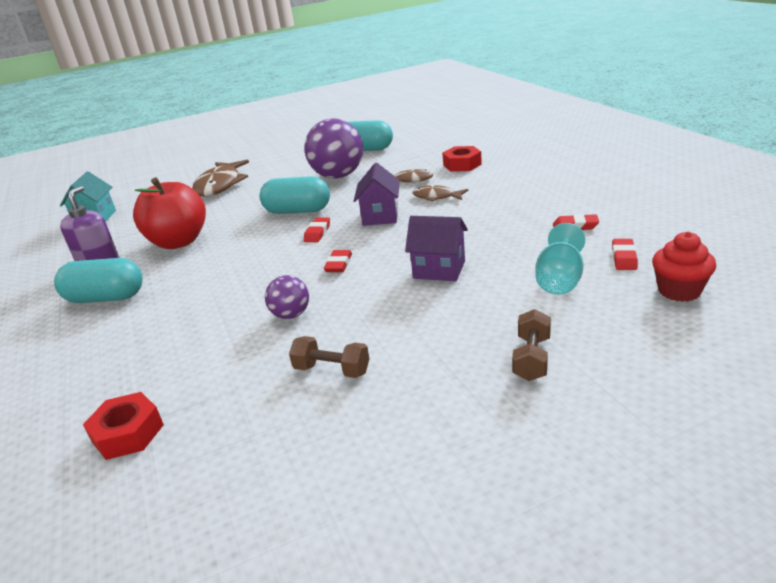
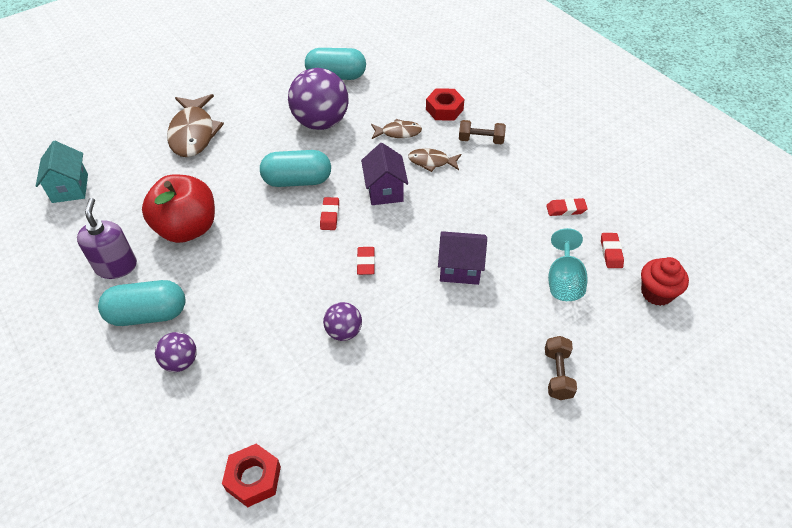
camera: 15 degrees left, 20 degrees up
brown dumbbell [289,336,369,378] -> brown dumbbell moved to [459,120,506,144]
none -> purple ball [155,332,197,372]

